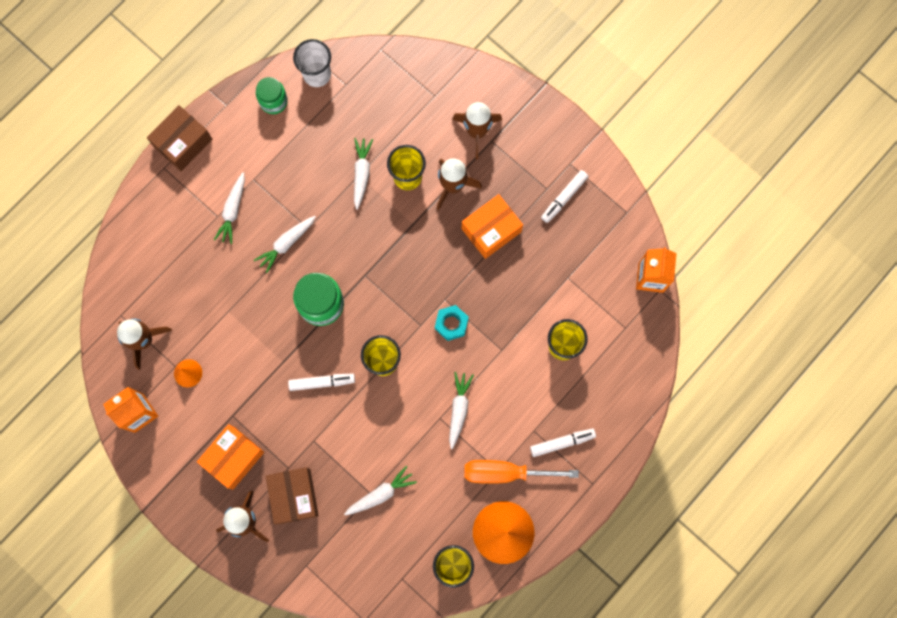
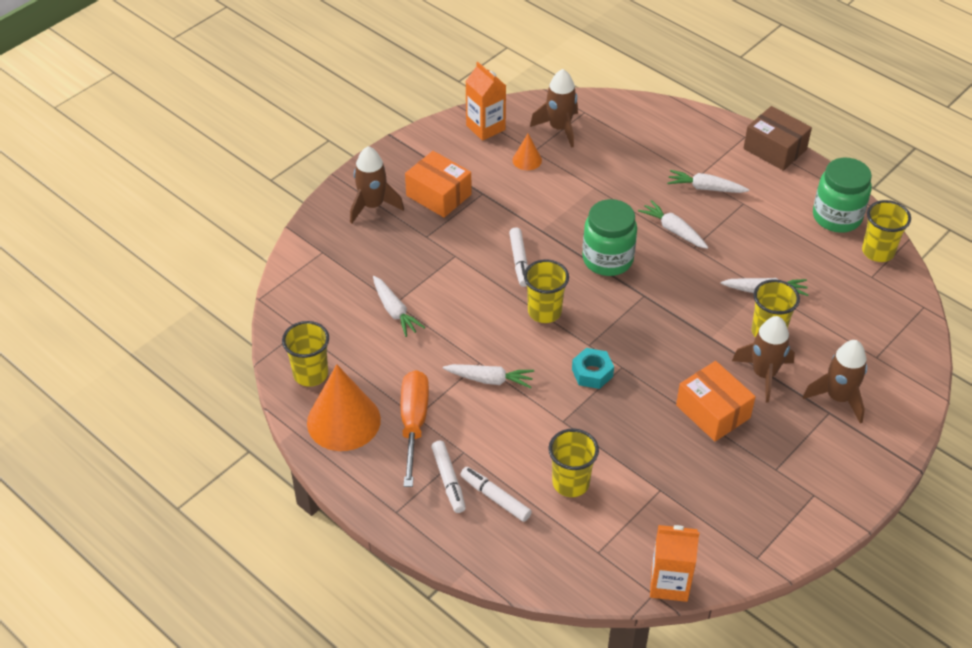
camera: 90 degrees right, 30 degrees down
green jar [256,77,288,114] -> green jar [813,158,872,233], size x1.57
brown box [266,467,319,525] -> none
white cup [293,39,331,87] -> yellow cup [862,200,911,262]
white marker [541,170,588,223] -> white marker moved to [460,467,532,522]

